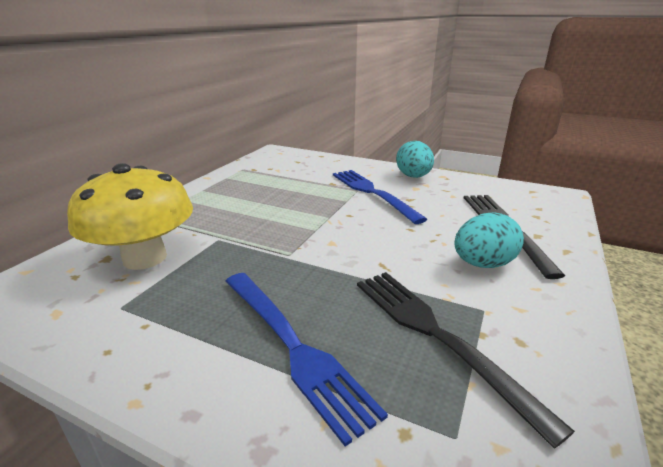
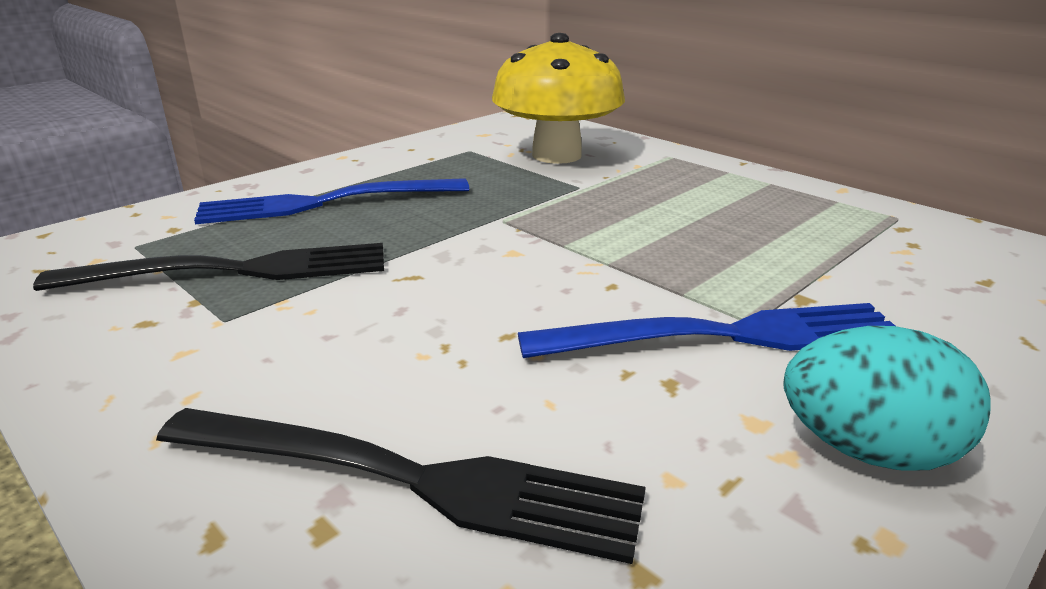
camera: 110 degrees right, 0 degrees up
turquoise egg [454,213,524,268] -> none

